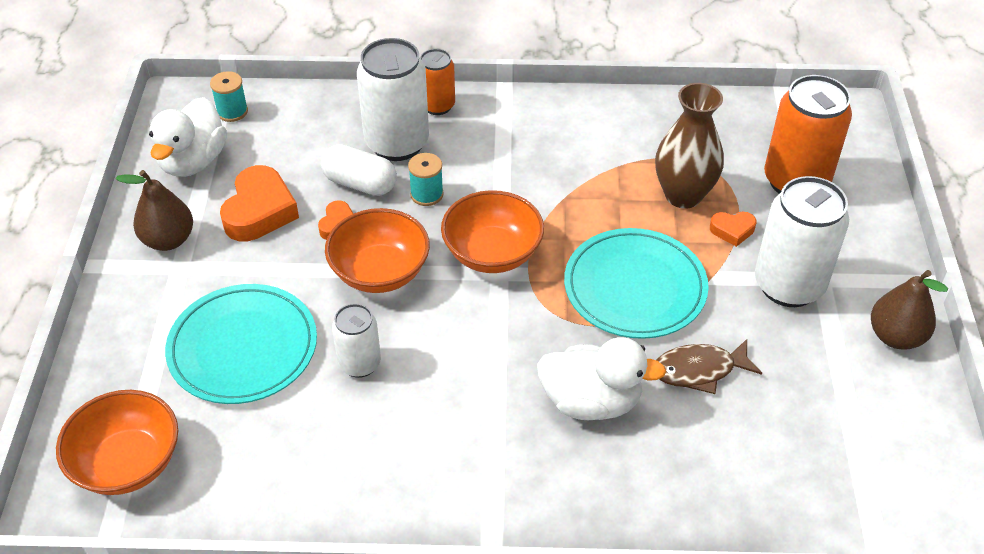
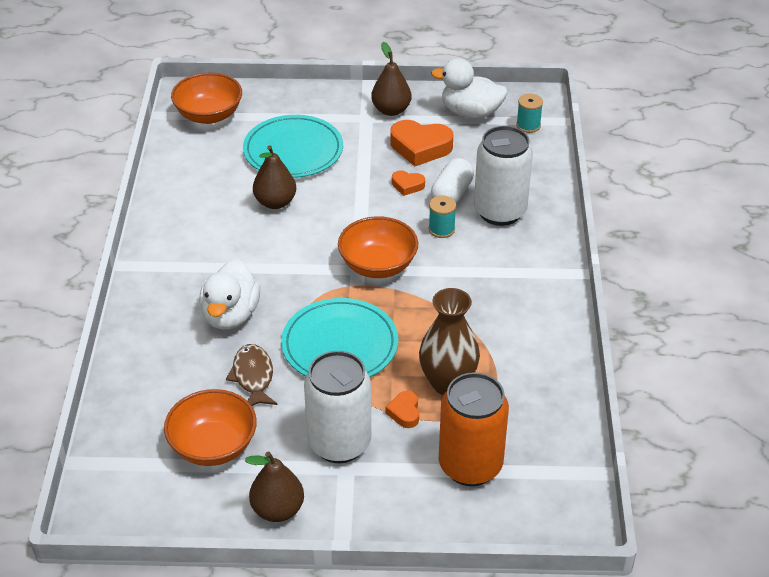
camera: 90 degrees right, 5 degrees down
orange bowl [325,208,430,293] -> orange bowl moved to [164,389,257,466]
white can [332,303,381,378] -> brown pear [253,146,296,209]
orange can [420,49,455,115] -> none

